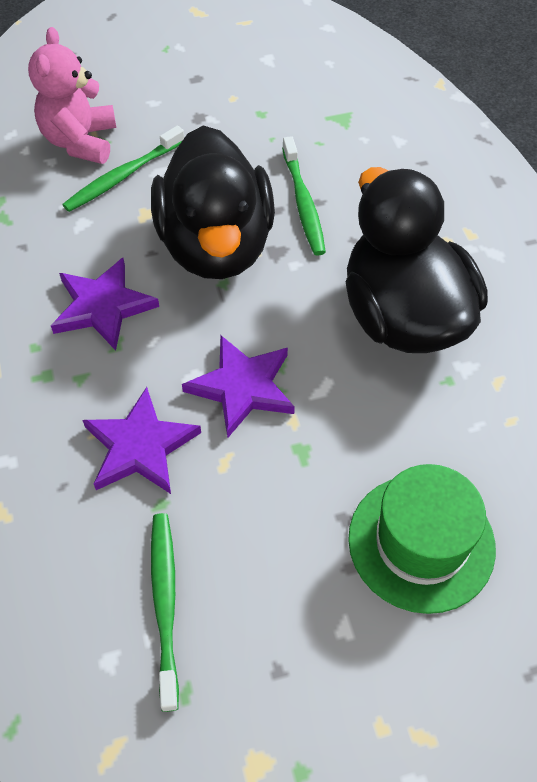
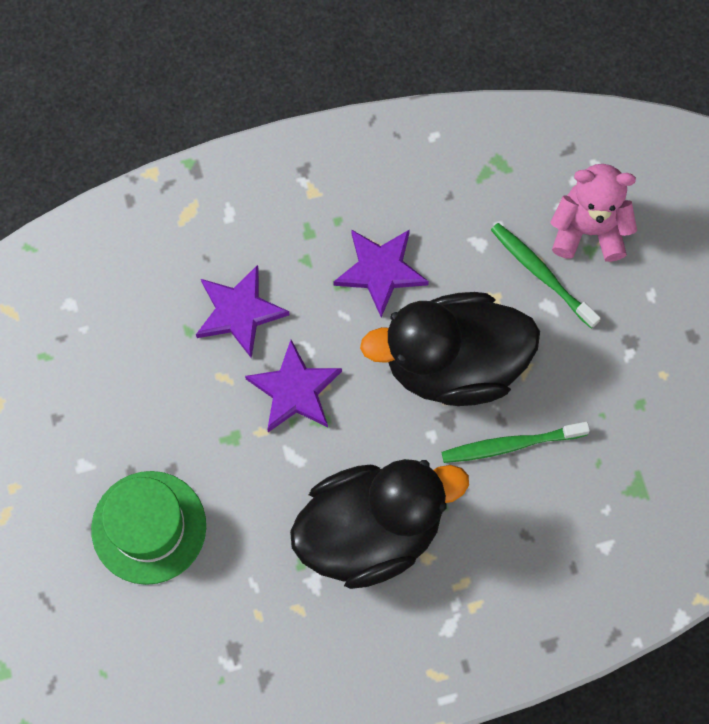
camera: 90 degrees right, 15 degrees up
green toothbrush [151,513,179,712] -> none

